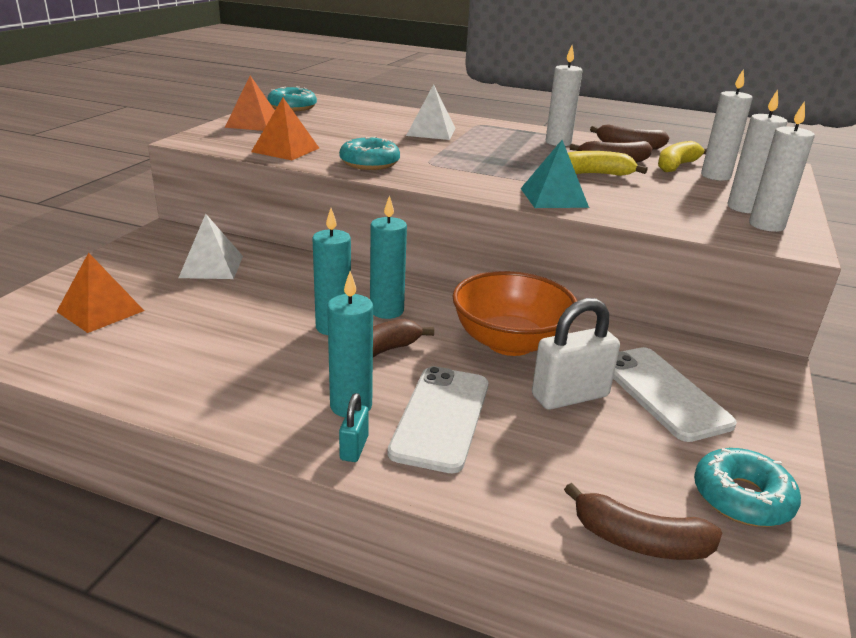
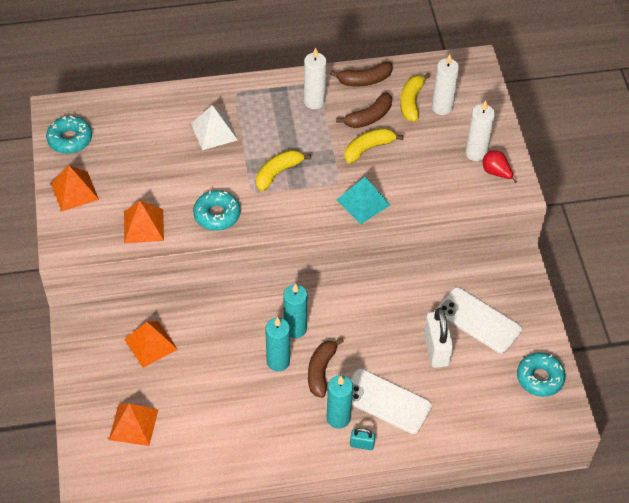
camera: 30 degrees left, 25 degrees up
white pyramid [179,214,243,279] -> orange pyramid [124,321,177,368]
turquoise padlock [339,393,369,462] -> turquoise padlock turned 60 degrees counterclockwise [350,428,375,450]
white phone [388,366,488,473] -> white phone turned 45 degrees counterclockwise [350,369,432,434]
orange bowl [452,271,577,356] -> none
white padlock [532,298,620,410] -> white padlock turned 45 degrees counterclockwise [424,308,453,368]
brown banana [564,483,722,560] -> none
white candle [749,101,815,232] -> red pear [482,150,517,183]
none -> yellow banana [256,150,311,191]

